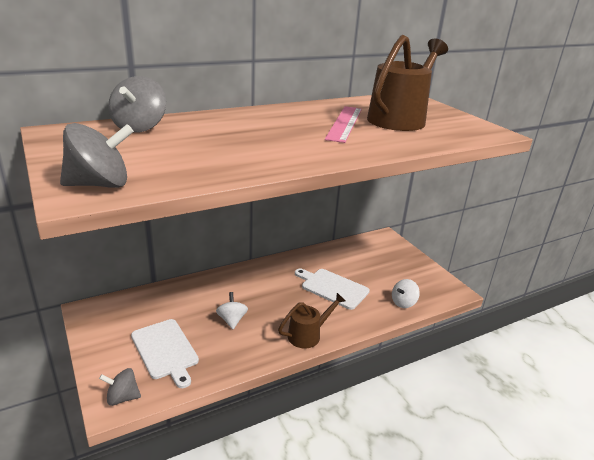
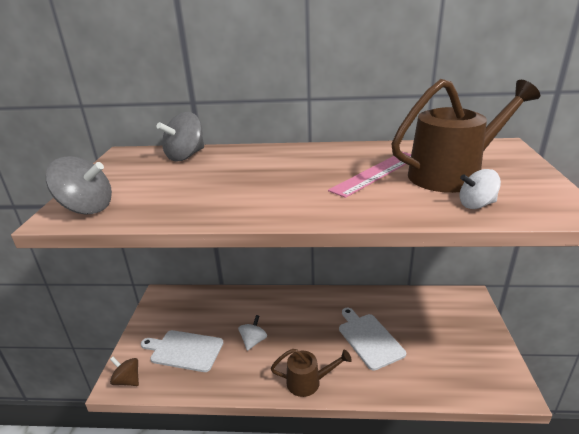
camera: 35 degrees right, 0 degrees up
grey spinning top [99,368,141,406] -> brown spinning top [110,357,139,386]
white cutting board [131,319,199,388] -> white cutting board turned 105 degrees clockwise [141,330,224,372]
white spinning top [392,279,420,308] -> white spinning top moved to [459,169,501,209]

